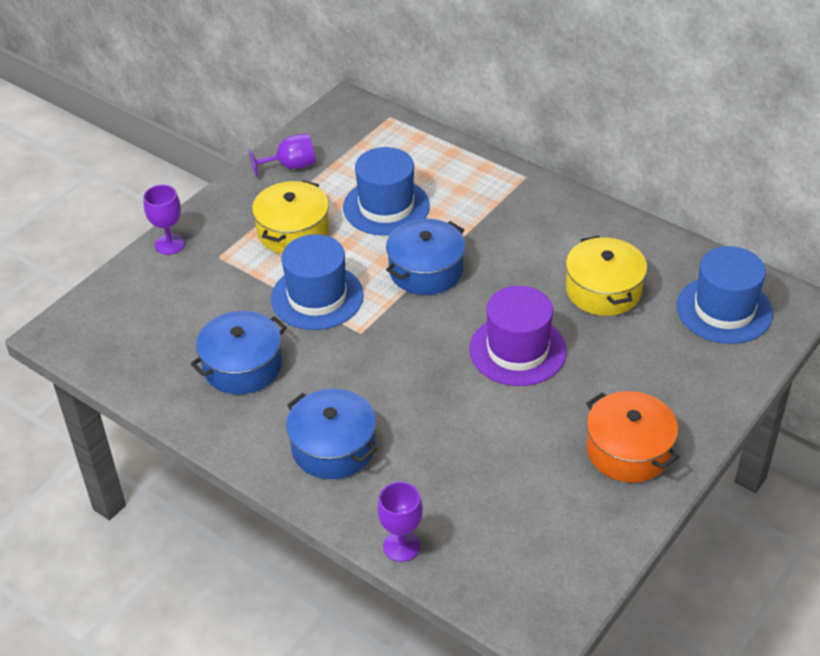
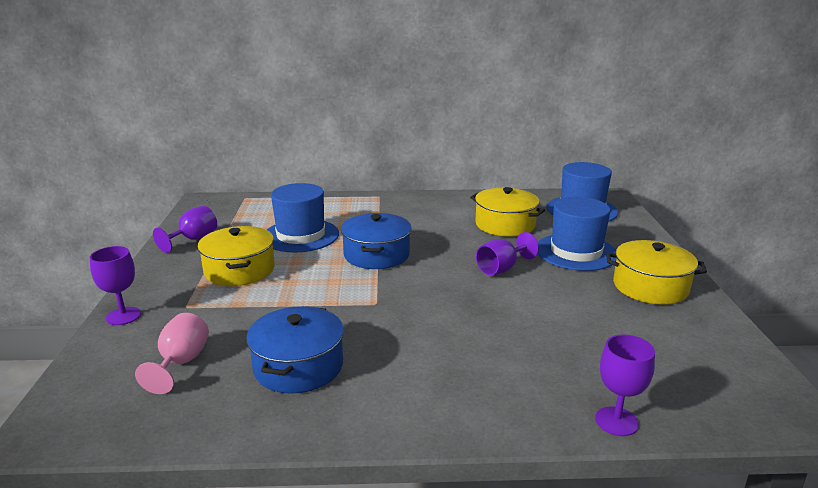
camera: 40 degrees left, 20 degrees down
blue hat [271,234,364,330] -> blue hat moved to [538,197,617,271]
blue pot [286,389,377,479] -> none
purple hat [469,286,567,386] -> purple goblet [476,232,539,275]
orange pot [586,391,679,482] -> yellow pot [606,240,707,305]
none -> pink goblet [135,313,209,394]

